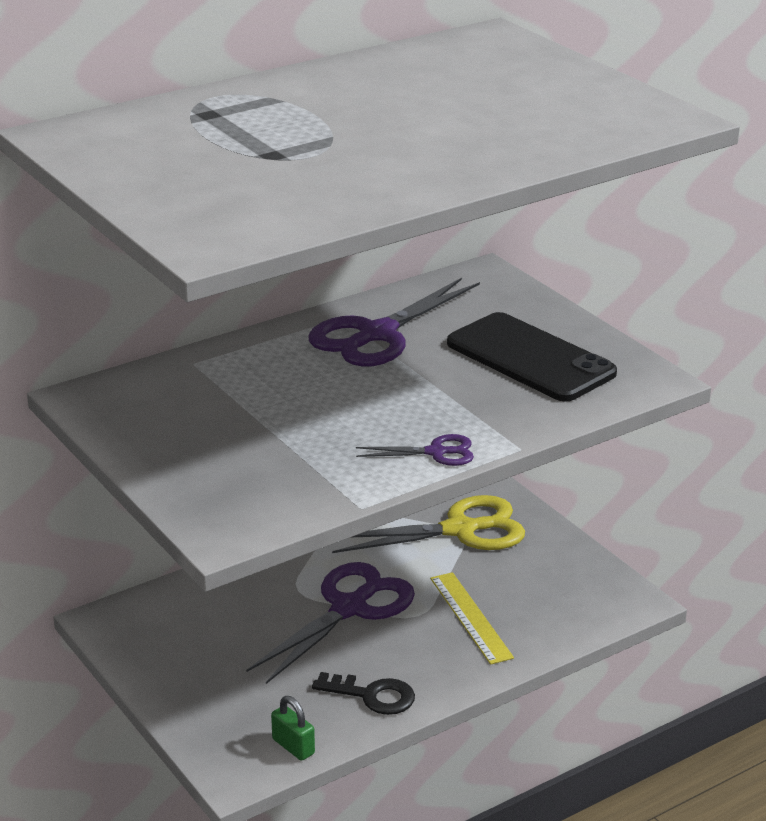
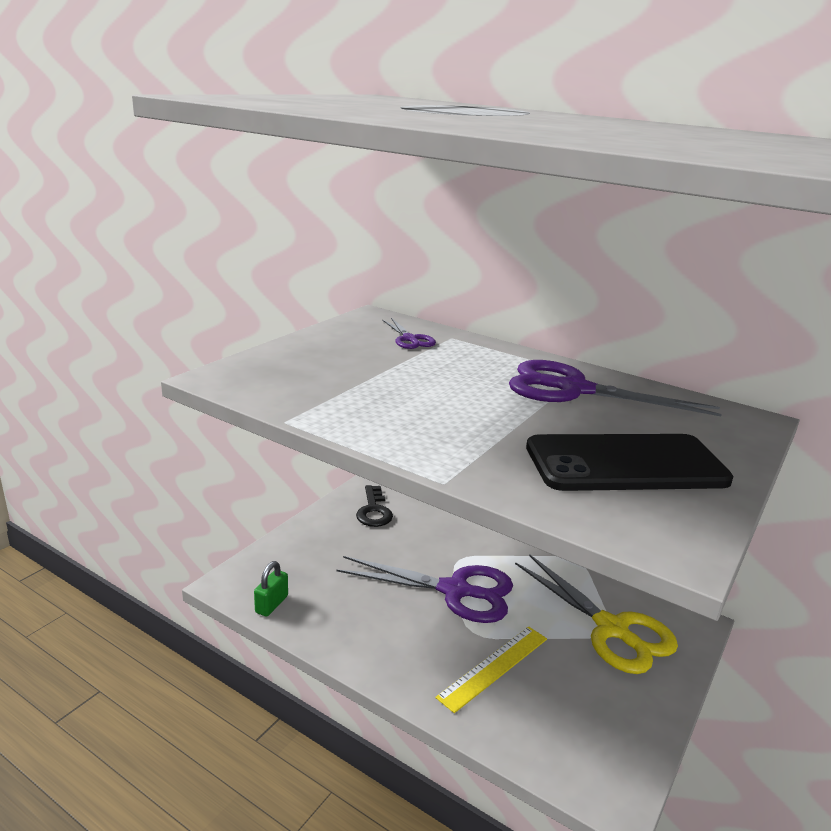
camera: 65 degrees right, 5 degrees down
black key [312,672,415,715] -> black key moved to [356,485,393,527]
purple scissors [356,434,474,466] -> purple scissors moved to [382,318,436,349]
black phone [447,312,617,402] -> black phone turned 60 degrees clockwise [526,434,733,491]

